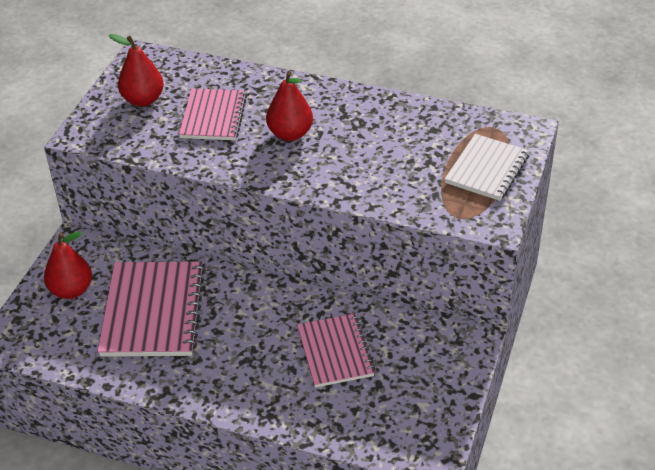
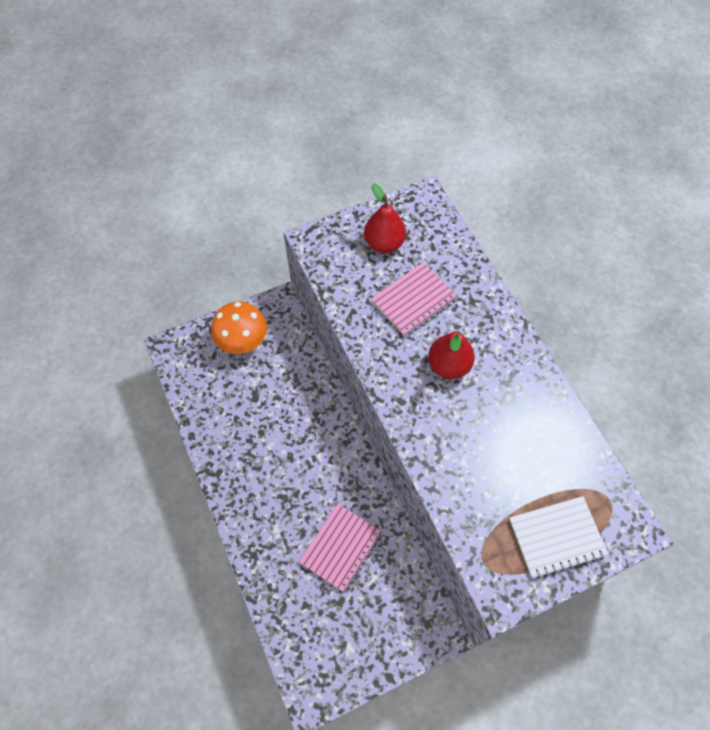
camera: 45 degrees right, 20 degrees up
red pear [44,232,92,299] -> orange mushroom [211,301,267,354]
pink notebook [97,261,205,357] -> none

